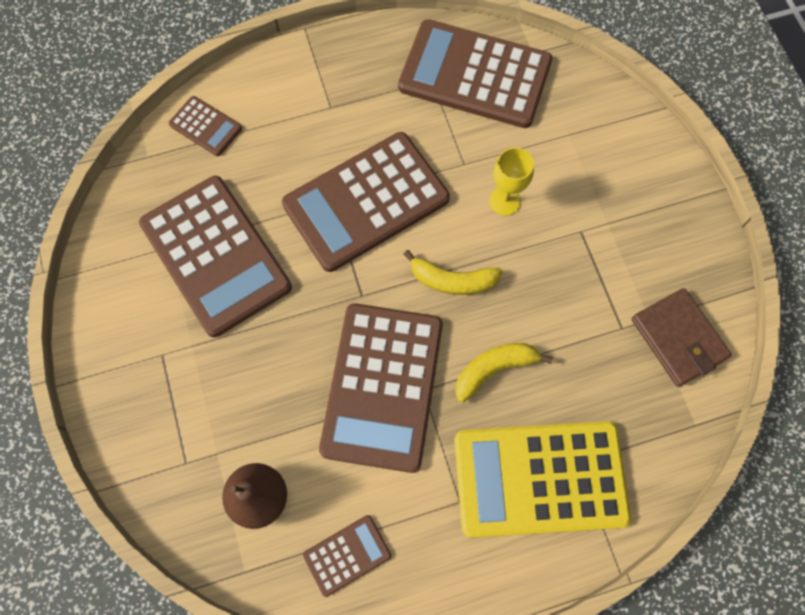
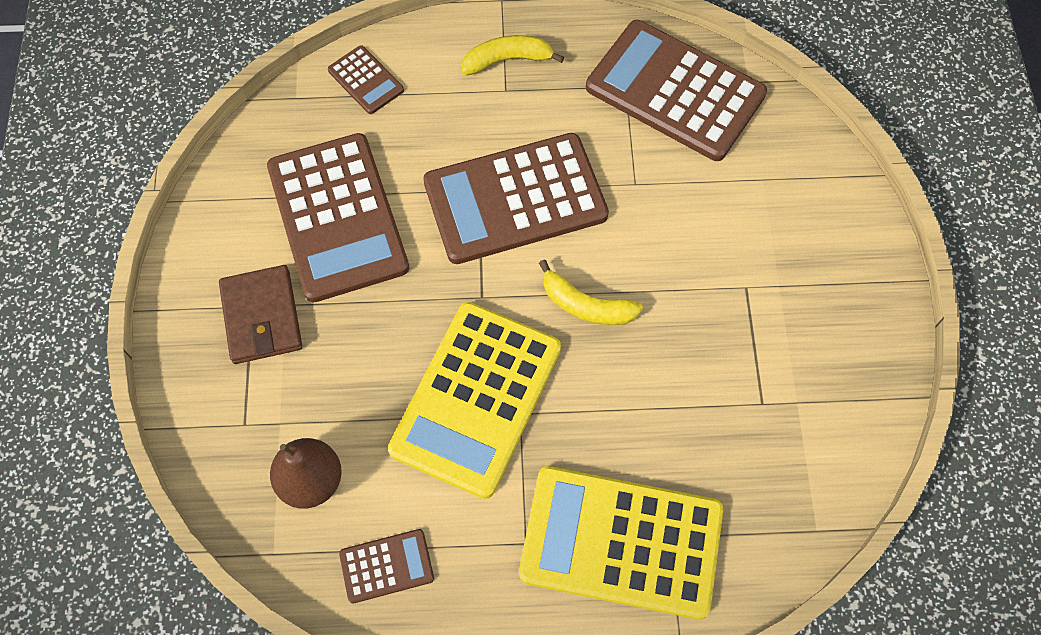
camera: 15 degrees right, 5 degrees down
brown calculator [319,303,443,473] -> yellow calculator [388,302,561,499]
yellow banana [455,343,553,403] -> yellow banana moved to [462,35,564,75]
yellow goblet [489,148,534,216] -> none
brown wallet [632,288,732,387] -> brown wallet moved to [219,265,302,364]

